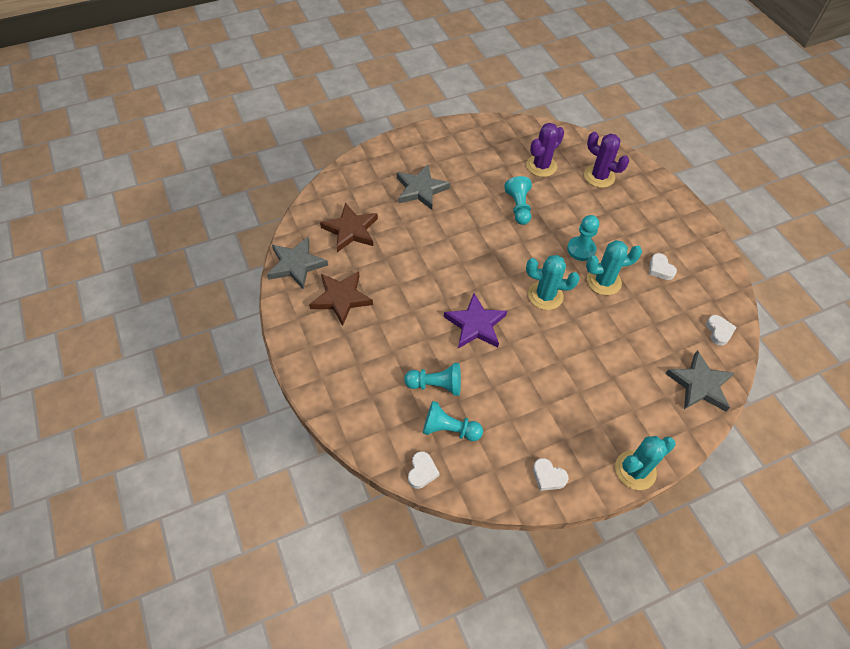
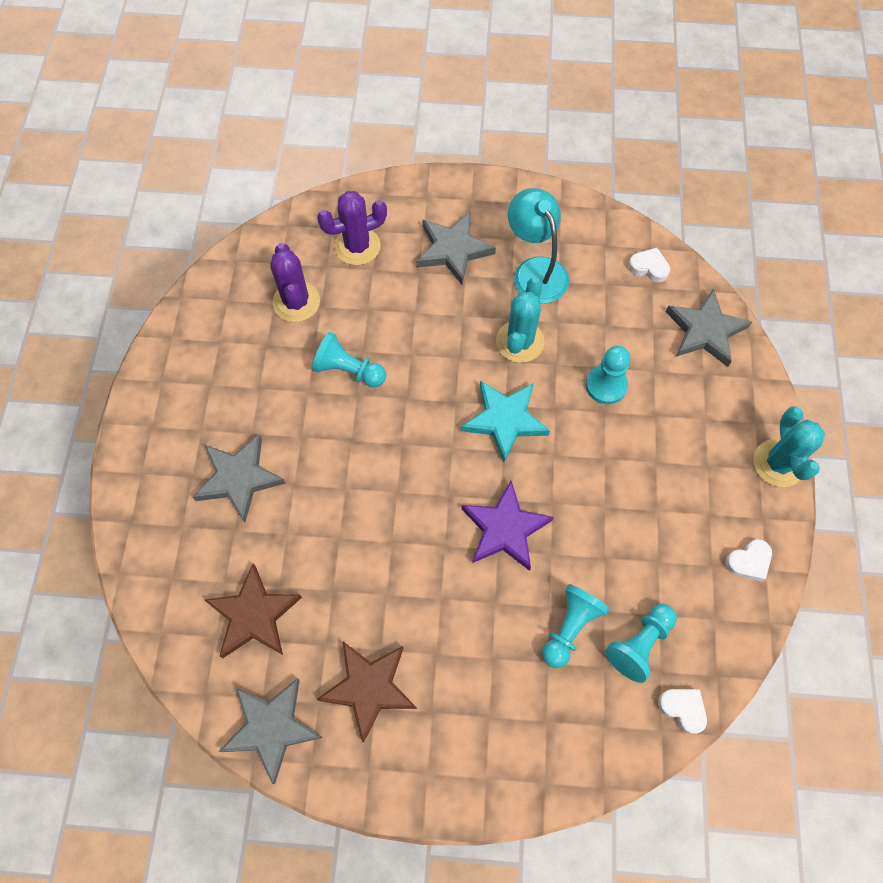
camera: 60 degrees left, 10 degrees up
turquoise cactus [526,255,580,310] -> turquoise star [461,380,550,462]
turquoise pawn [567,215,599,261] -> turquoise pawn moved to [586,346,630,404]
white heart [649,253,677,280] -> turquoise lamp [508,188,569,303]
none -> grey star [416,212,496,285]

